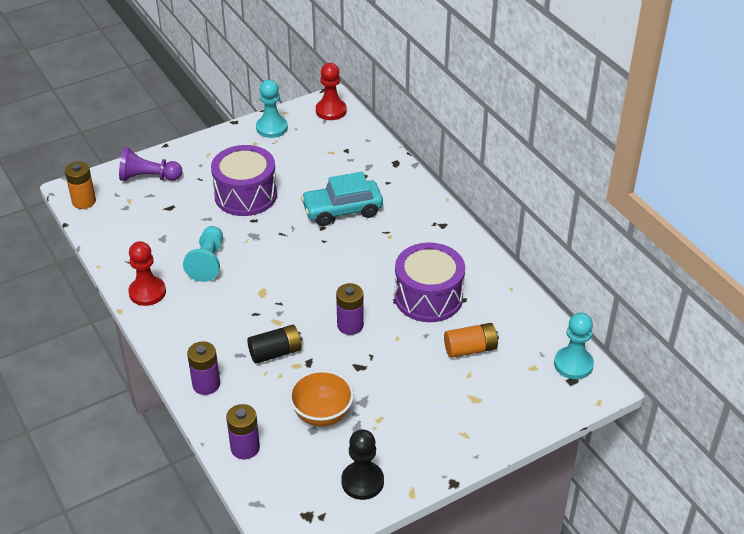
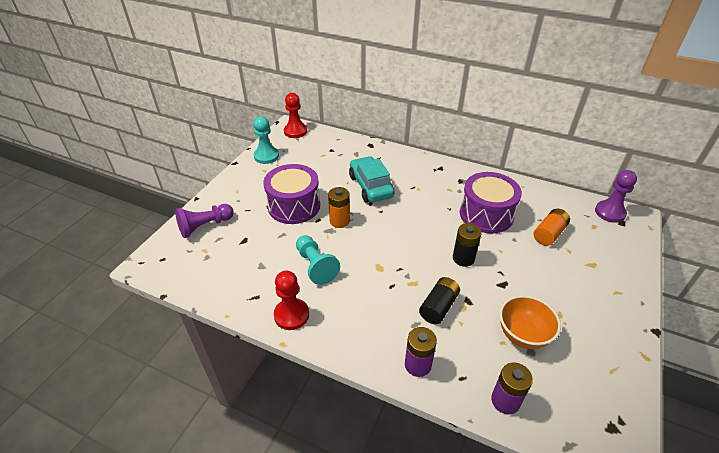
camera: 35 degrees left, 0 degrees up
orange battery [65,162,96,209] -> orange battery moved to [328,187,350,228]
turquoise car [301,172,383,226] -> turquoise car turned 120 degrees clockwise [349,156,394,203]
purple battery [336,283,364,335] -> black battery [453,223,482,267]
black pawn [341,429,384,500] -> none
turquoise pawn [554,313,594,379] -> purple pawn [595,170,637,223]

